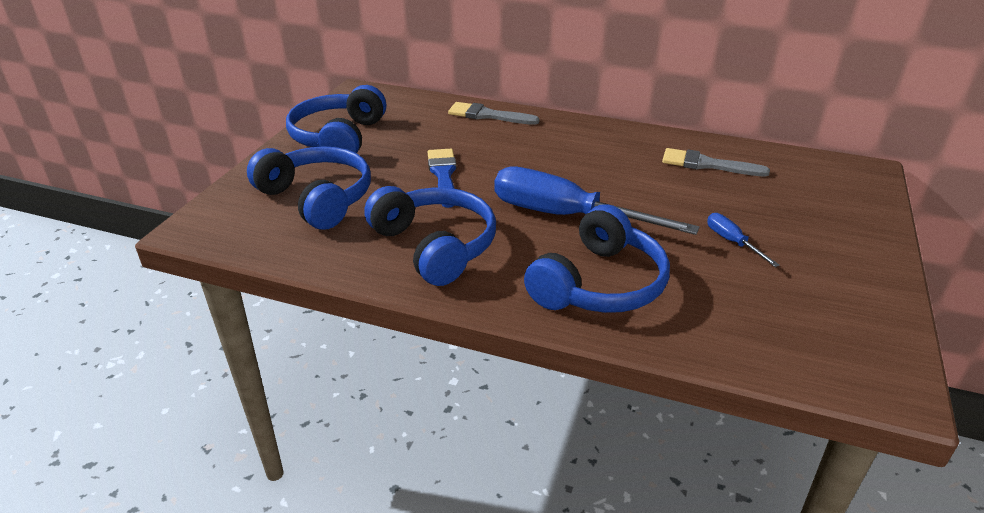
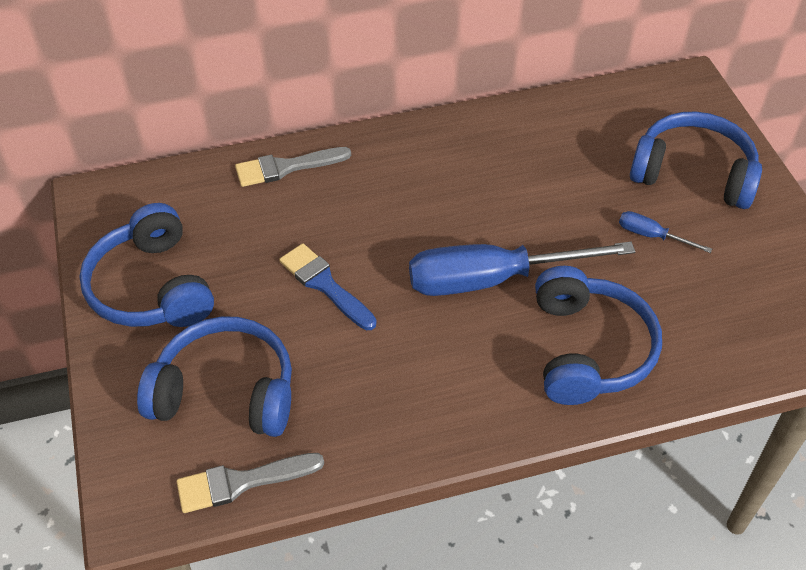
camera: 35 degrees left, 15 degrees up
blue headphones [364,186,496,286] -> blue headphones moved to [630,111,762,209]
grey brush [662,148,770,177] -> grey brush moved to [177,453,324,513]

